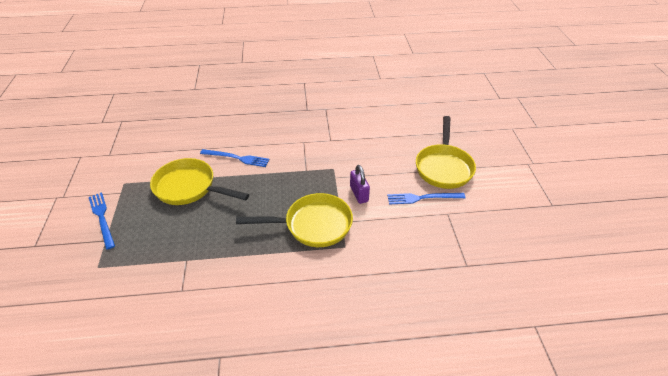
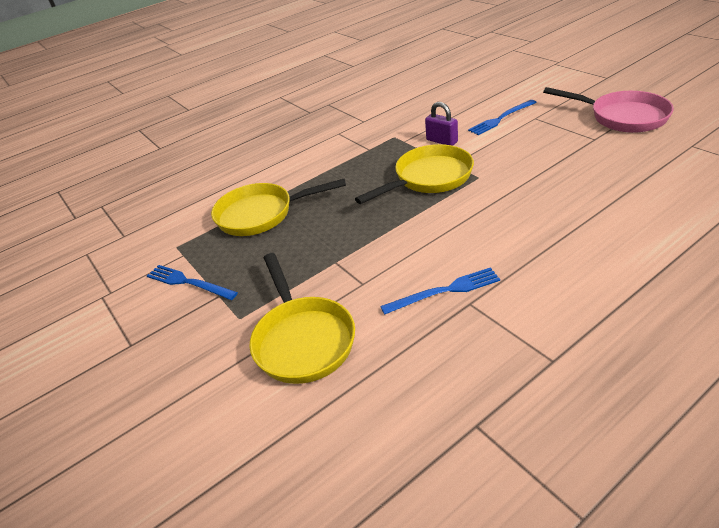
camera: 25 degrees left, 5 degrees down
blue fork [200,149,270,167] -> blue fork moved to [380,267,500,315]
yellow pan [416,116,476,189] -> yellow pan moved to [250,253,355,384]
none -> pink pan [543,87,674,133]

